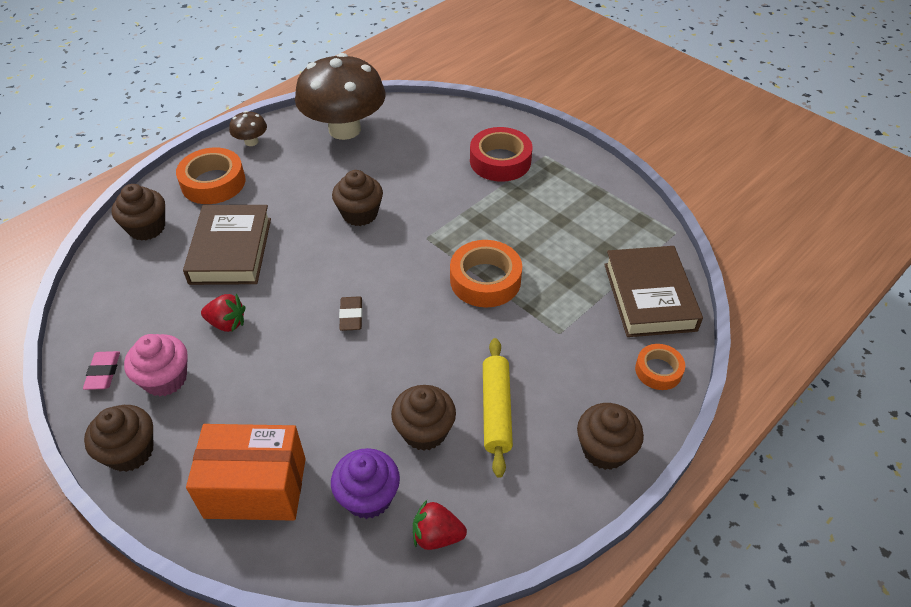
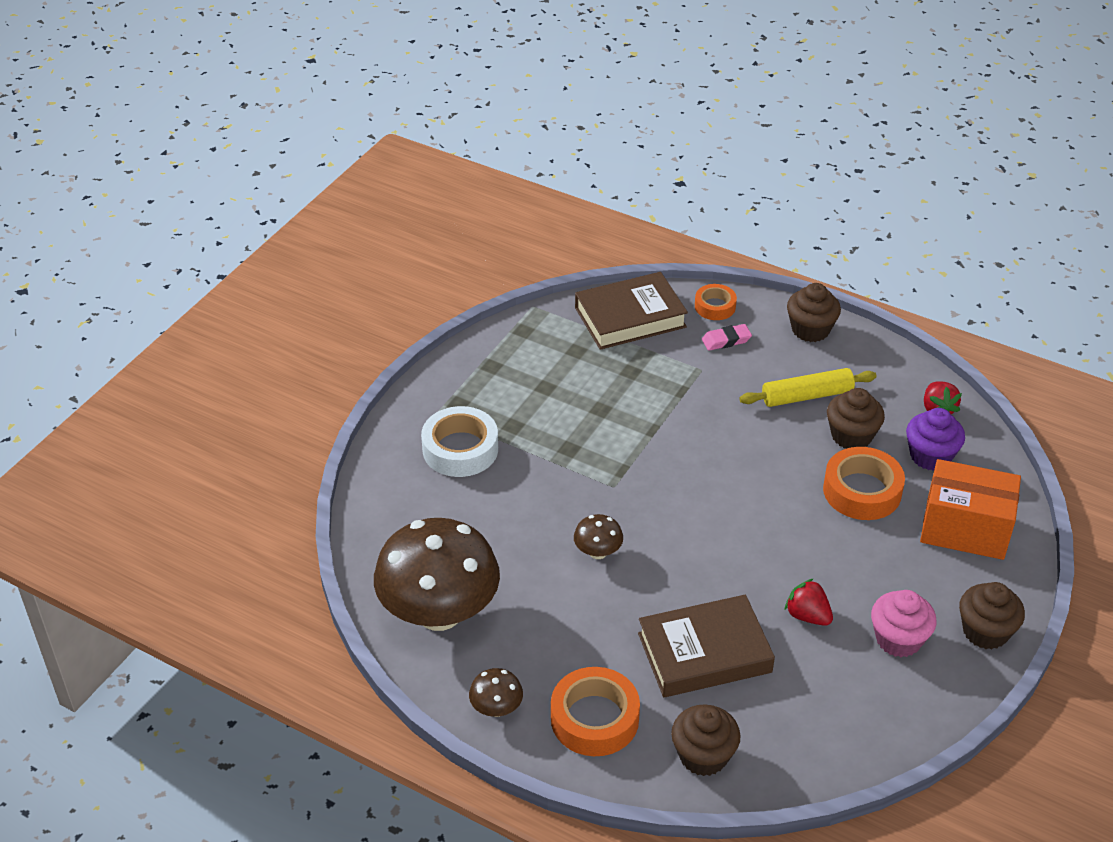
camera: 105 degrees left, 5 degrees down
pink eraser [83,351,120,390] -> pink eraser moved to [702,324,752,351]
orange box [186,424,306,521] -> orange box turned 60 degrees counterclockwise [920,459,1021,560]
red strawberry [201,294,246,332] -> red strawberry turned 45 degrees counterclockwise [785,579,833,626]
brown cupcake [332,170,383,226] -> brown mushroom [574,514,623,559]
brown eraser [339,296,363,331] -> none
orange tape [450,240,522,307] -> orange tape moved to [823,447,905,520]
red tape [470,127,532,182] -> white tape [421,406,498,477]

